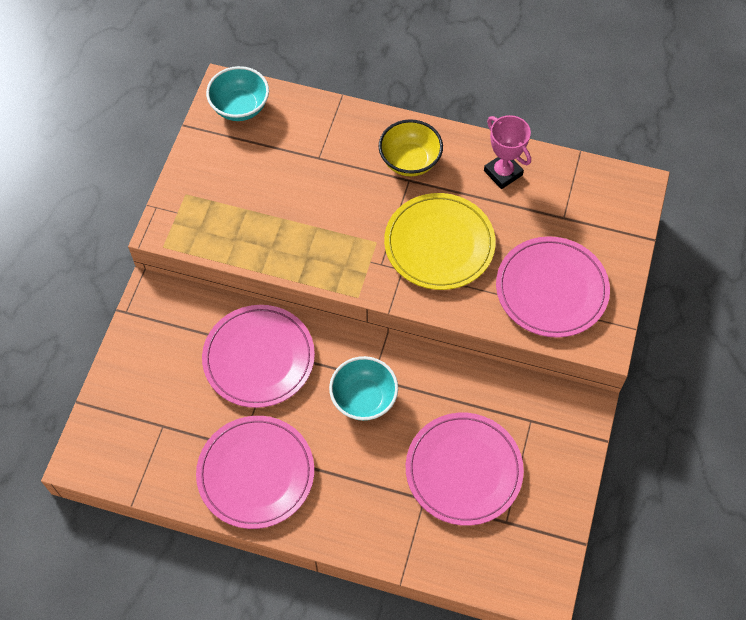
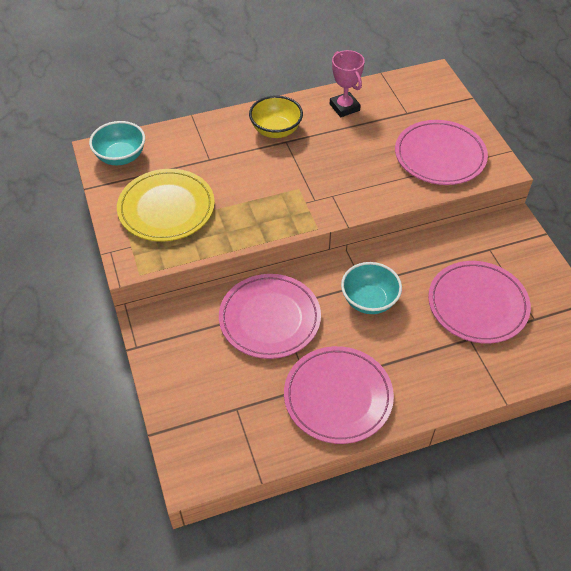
camera: 35 degrees left, 10 degrees down
yellow plate [384,193,496,290] -> yellow plate moved to [117,169,215,242]
pink trophy [484,115,531,189] -> pink trophy turned 45 degrees clockwise [330,50,365,117]

